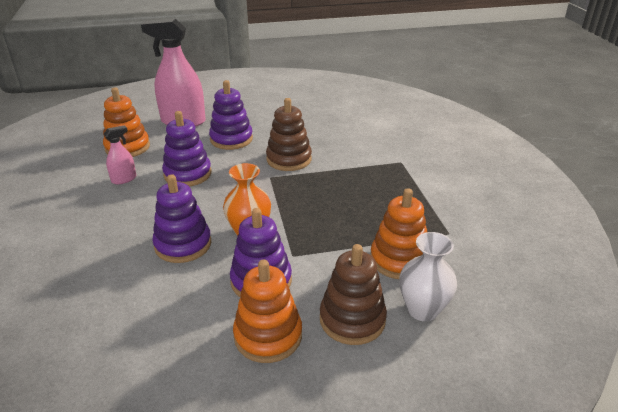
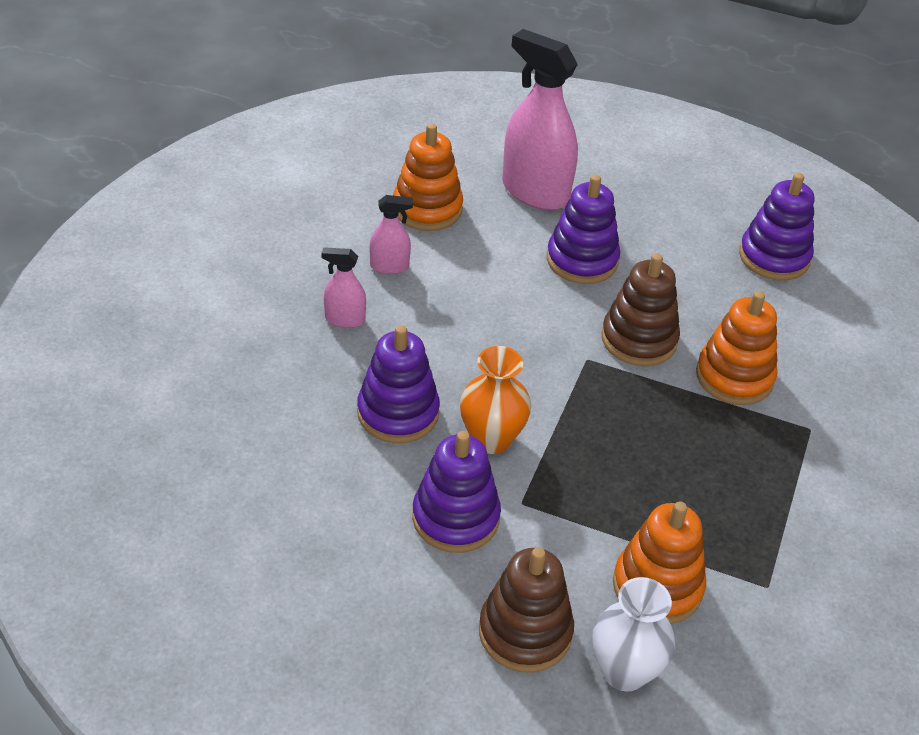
camera: 30 degrees right, 10 degrees up
purple stacking toy [162,111,211,187] -> purple stacking toy moved to [739,173,814,280]
orange stacking toy [233,259,302,363] -> orange stacking toy moved to [696,291,778,405]
none -> pink spray bottle [321,247,366,328]

